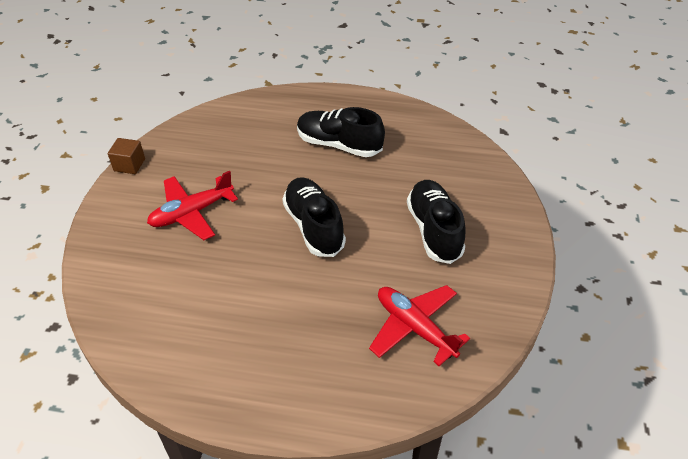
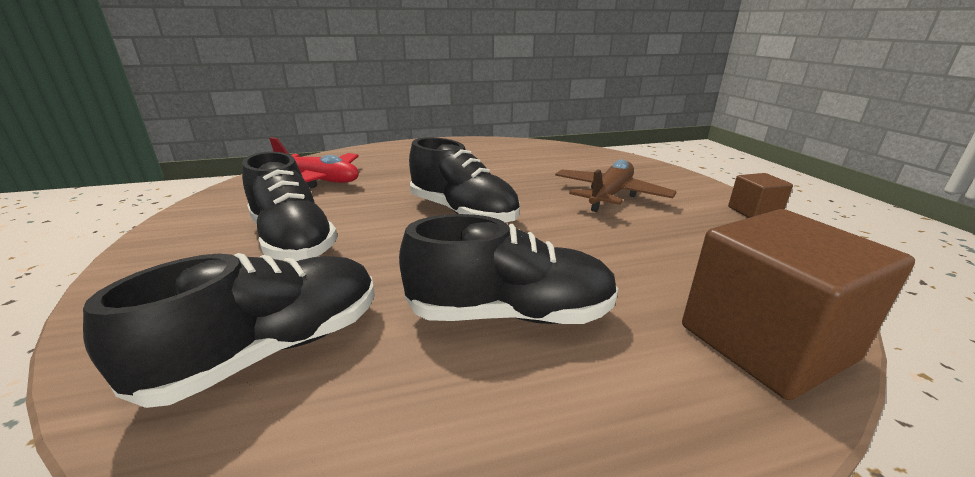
camera: 155 degrees right, 20 degrees down
red plane [147,171,238,240] -> brown plane [555,159,676,212]
none -> black shoe [83,253,375,408]
none -> brown cube [682,209,915,400]

